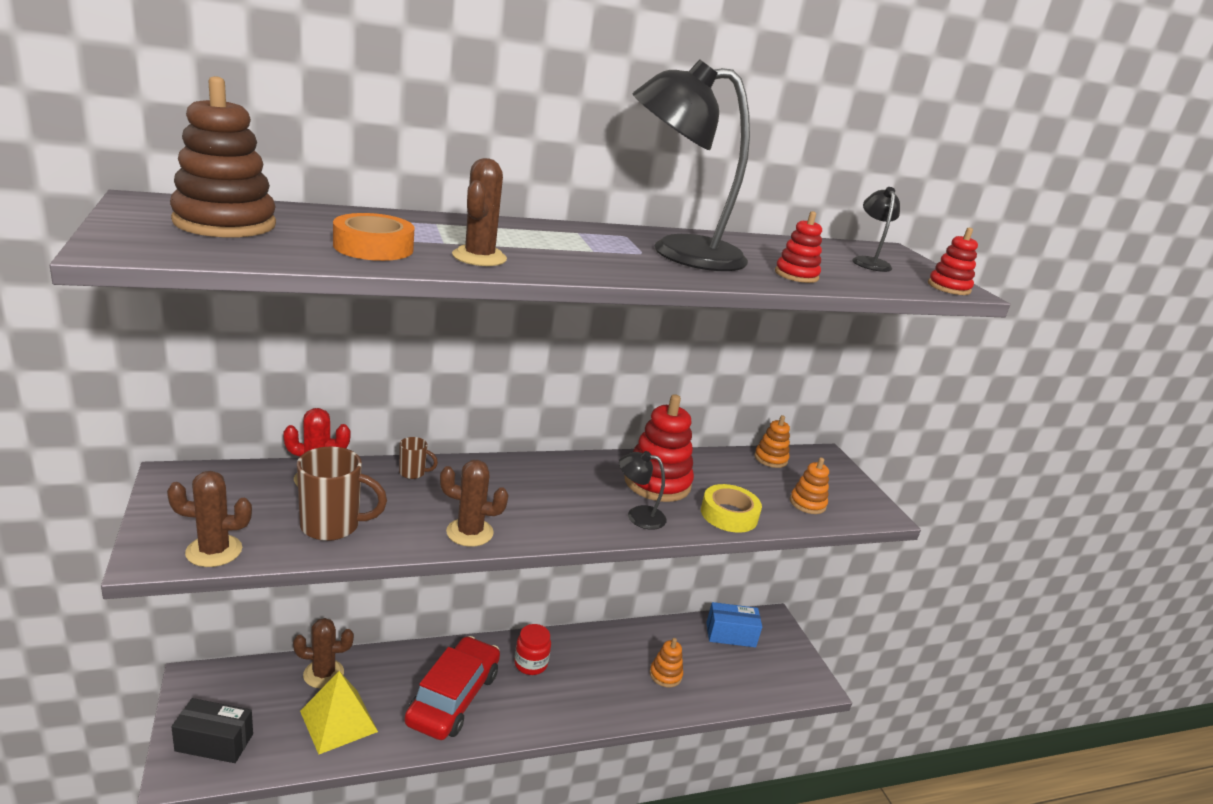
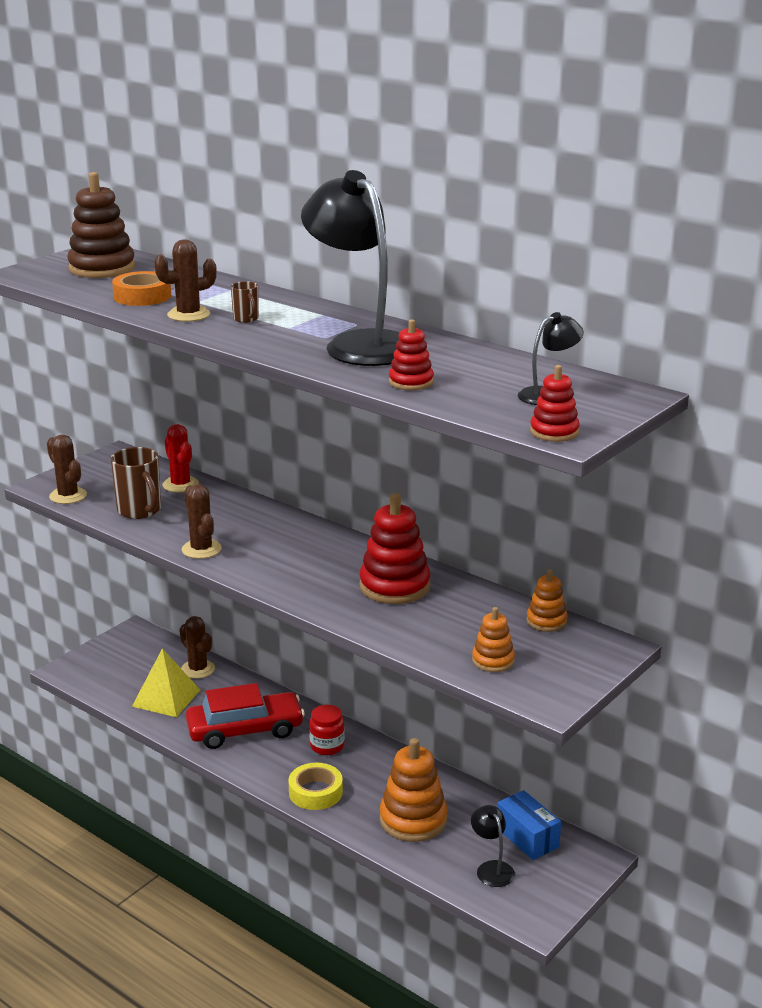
camera: 60 degrees right, 0 degrees up
black box [171,698,253,763] -> none
brown mug [399,437,438,479] -> brown mug moved to [231,281,259,323]
black lamp [619,451,667,530] -> black lamp moved to [471,805,515,887]
orange stacking toy [650,638,683,687] -> orange stacking toy [380,738,447,842], size x1.83
yellow tape [701,484,762,533] -> yellow tape moved to [288,763,343,810]

